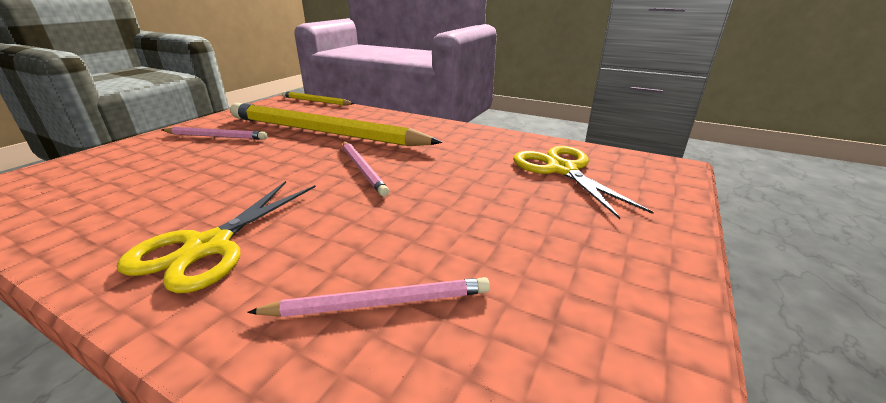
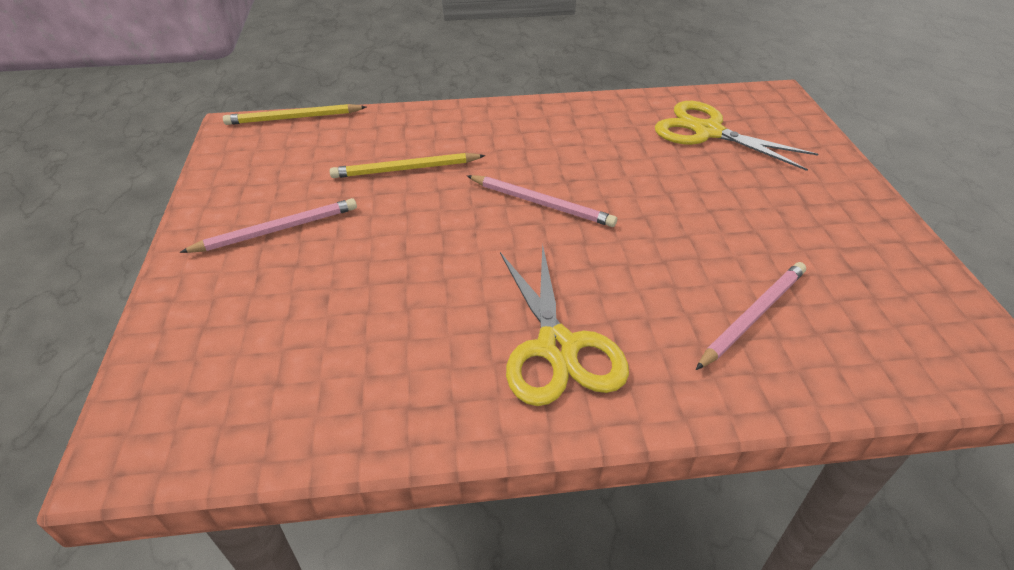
camera: 35 degrees left, 15 degrees up
yellow pencil [230,103,442,146] -> yellow pencil [330,153,486,178], size x0.45

